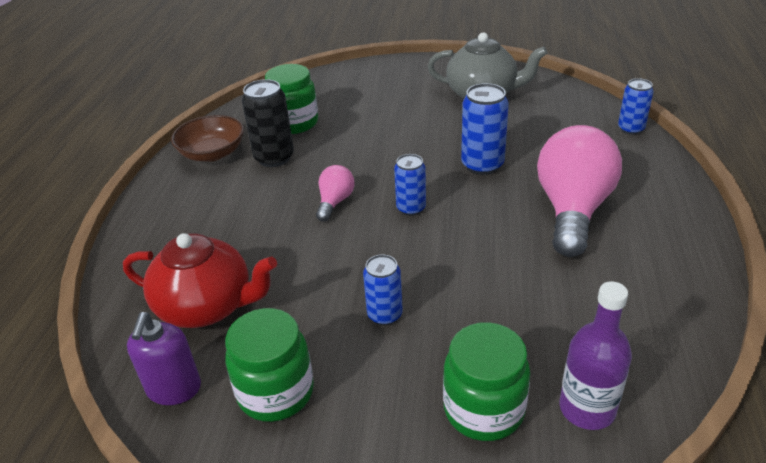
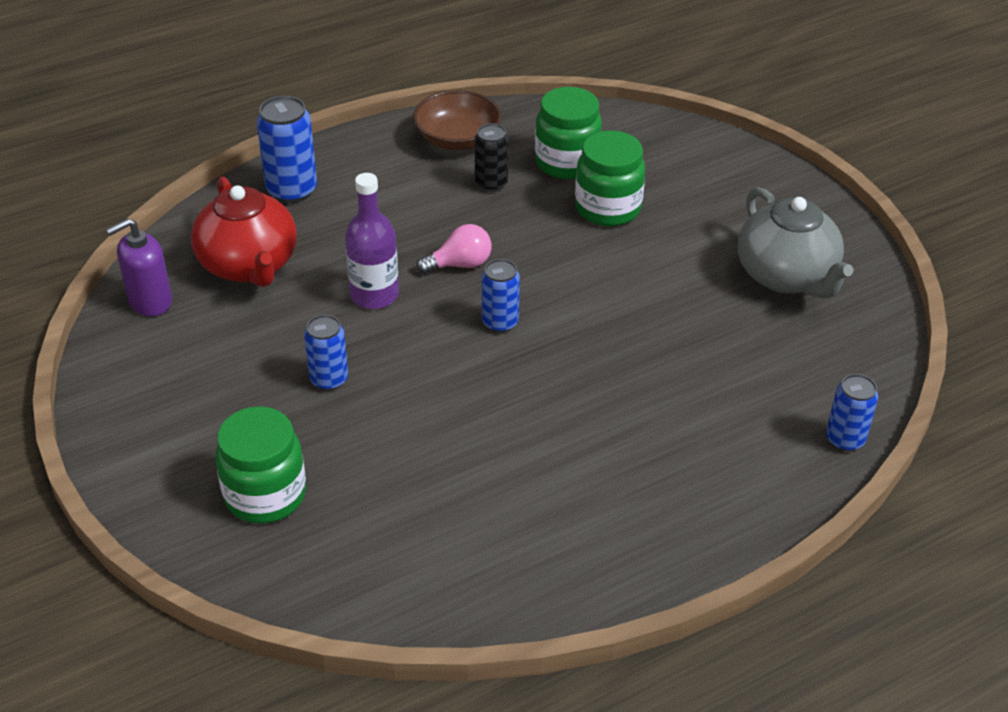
camera: 50 degrees right, 5 degrees up
green jar [225,308,314,422] -> green jar moved to [575,131,645,226]
black can [242,79,294,167] -> black can [475,123,509,192], size x0.65
blue can [461,83,509,175] -> blue can moved to [257,96,317,203]
pink light bulb [537,125,622,257] -> none
purple bottle [560,281,632,430] -> purple bottle moved to [345,173,399,309]

